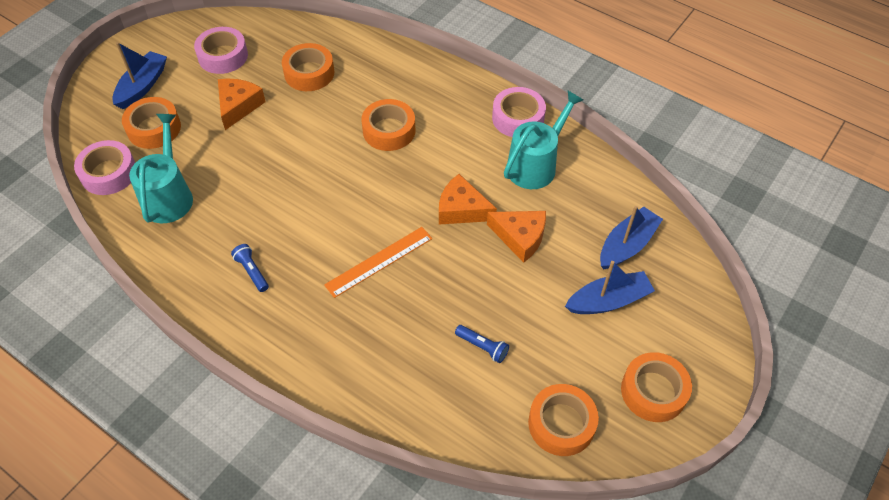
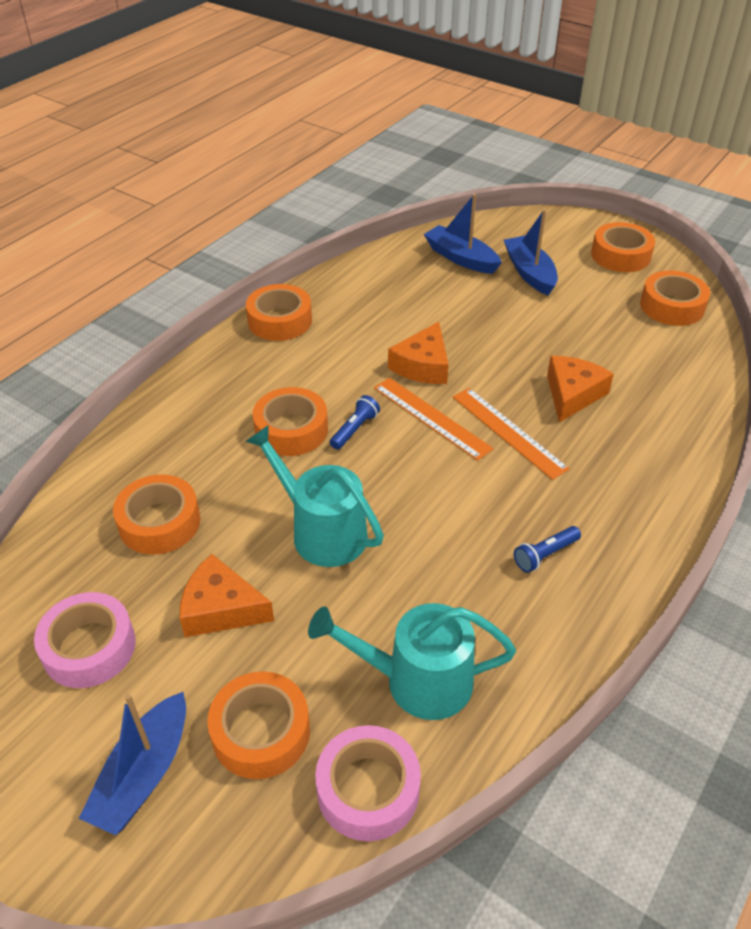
camera: 90 degrees left, 10 degrees down
blue boat [112,42,167,109] -> blue boat turned 90 degrees counterclockwise [79,692,186,836]
blue flashlight [455,325,509,363] -> blue flashlight moved to [330,395,380,450]
orange cheese [487,211,546,263] -> orange cheese moved to [547,356,614,422]
pink tape [492,87,546,137] -> orange tape [246,284,312,341]
turquoise watering can [504,91,583,189] -> turquoise watering can moved to [245,425,384,567]
none -> orange ruler [374,378,494,461]

